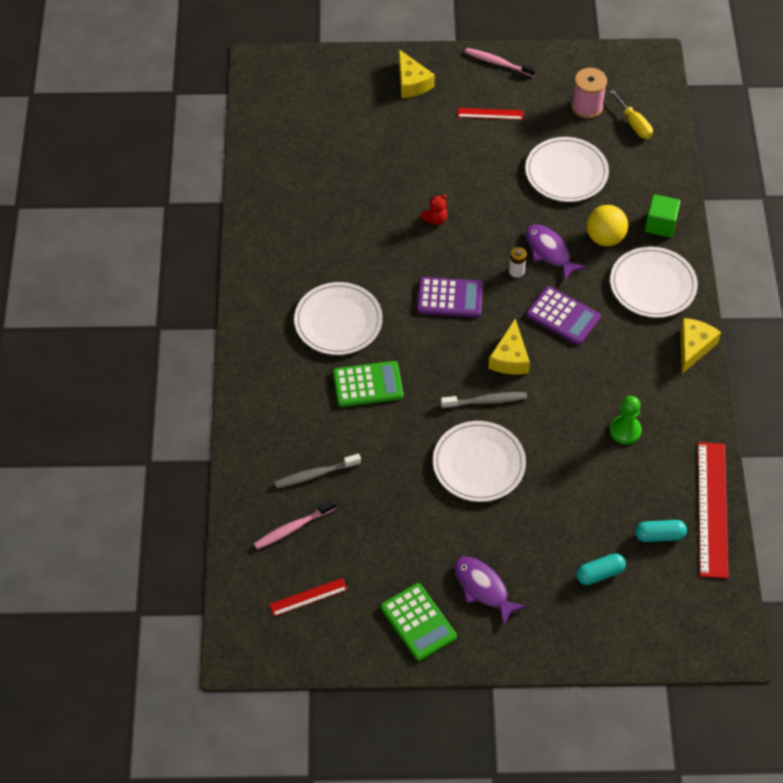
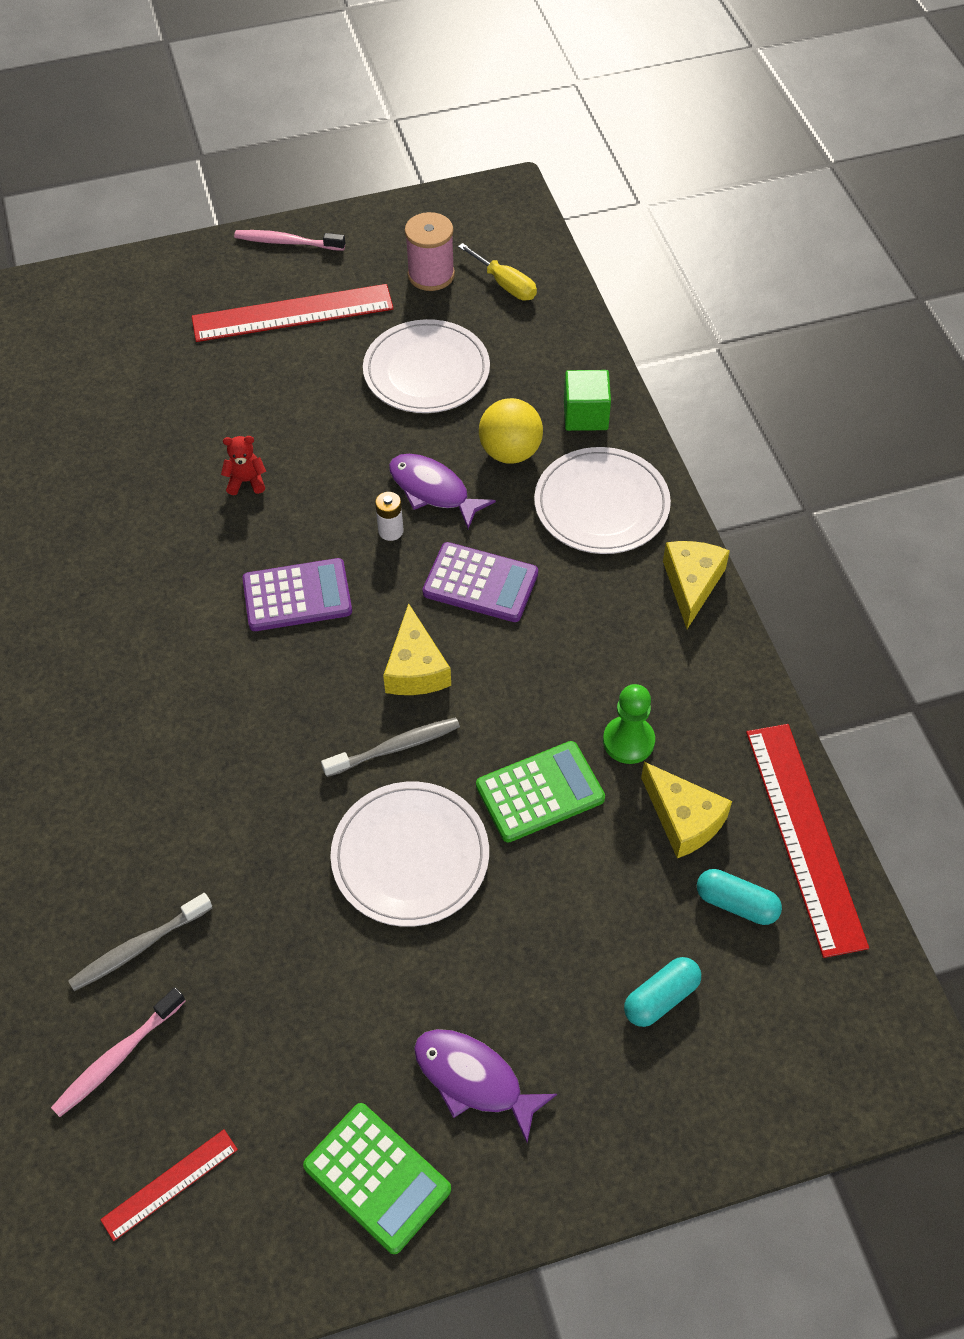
camera: 15 degrees left, 0 degrees up
white plate [294,282,383,355] -> none
green calculator [333,361,403,407] -> green calculator moved to [476,741,605,842]
yellow cheese [399,49,435,98] -> yellow cheese moved to [641,762,732,858]
red teddy bear [420,194,447,225] -> red teddy bear turned 135 degrees counterclockwise [221,436,266,495]
red ruler [457,108,523,120] -> red ruler [192,284,394,342], size x2.01
turquoise capsule [635,520,687,542] -> turquoise capsule turned 45 degrees clockwise [697,869,782,925]

